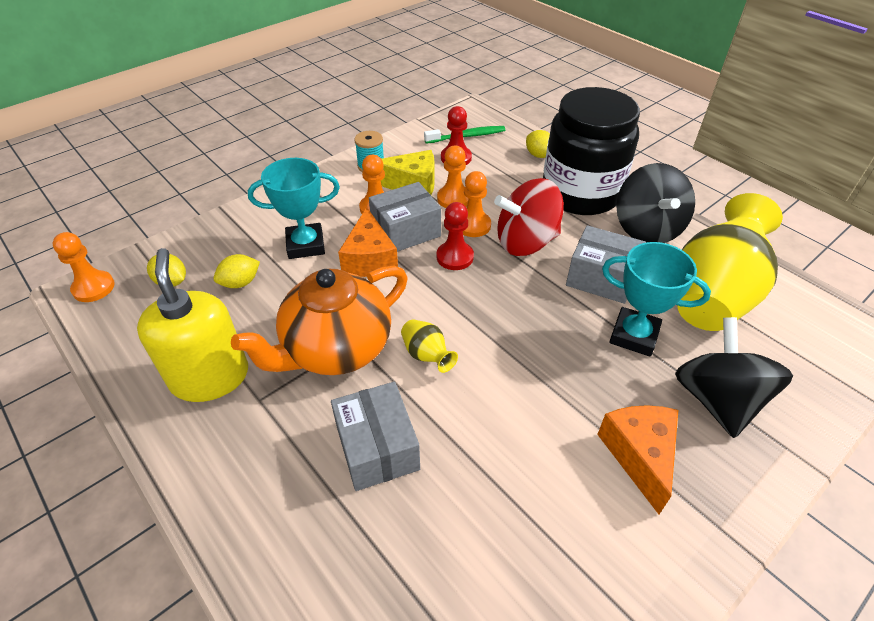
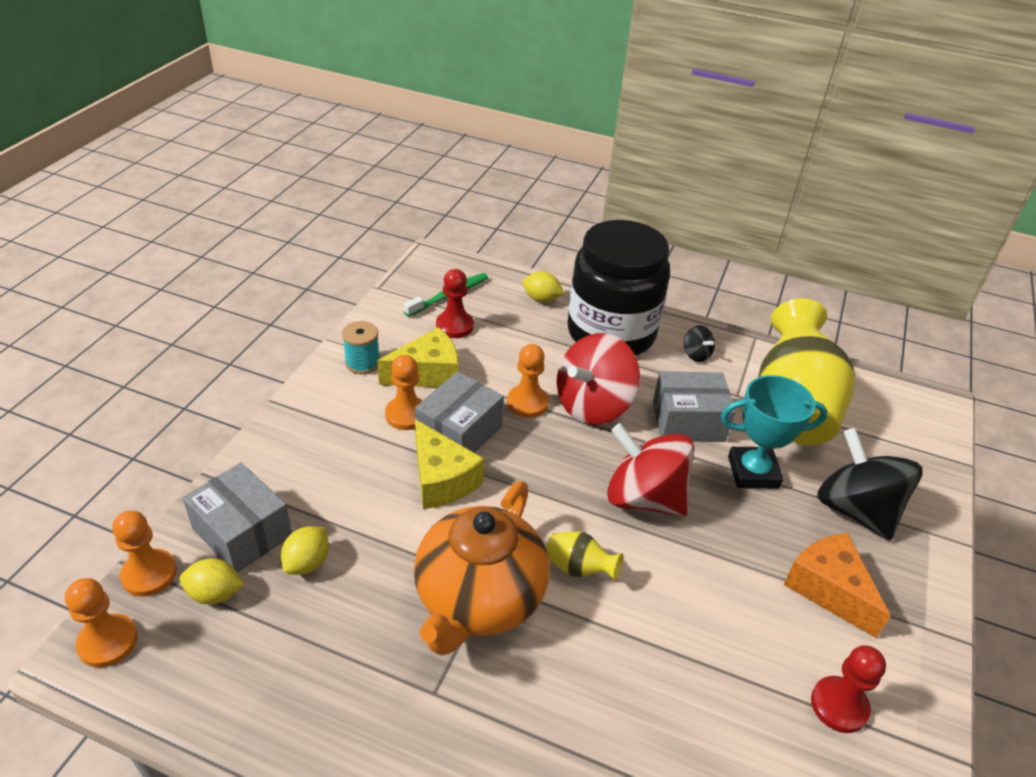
camera: 30 degrees left, 5 degrees down
yellow soap dispenser [137,248,248,402] -> none
turquoise trophy [248,158,340,259] -> none
grey box [331,382,420,491] -> grey box moved to [183,463,292,573]
orange cheese [338,207,398,277] -> yellow cheese [415,419,484,509]
orange pawn [437,146,469,208] -> orange pawn moved to [112,511,177,597]
red pawn [437,202,474,270] -> red pawn moved to [811,645,886,733]
black spinning top [616,163,695,243] -> black spinning top [684,325,715,362], size x0.44
none -> red spinning top [607,423,694,516]

